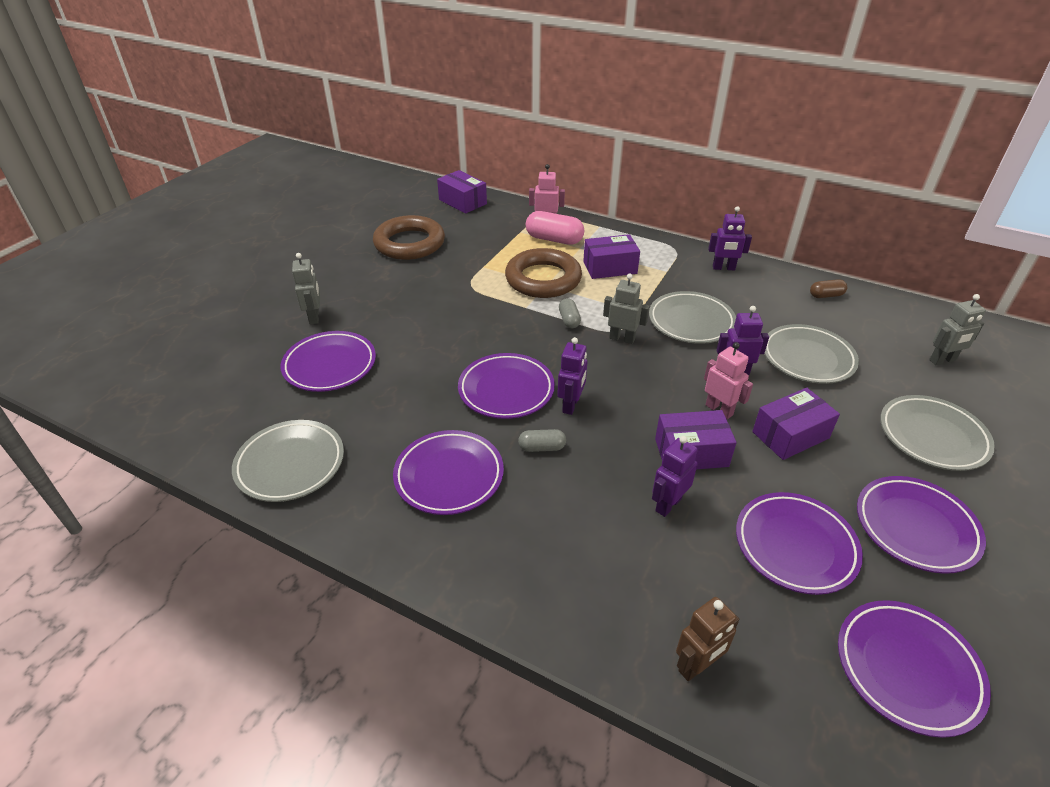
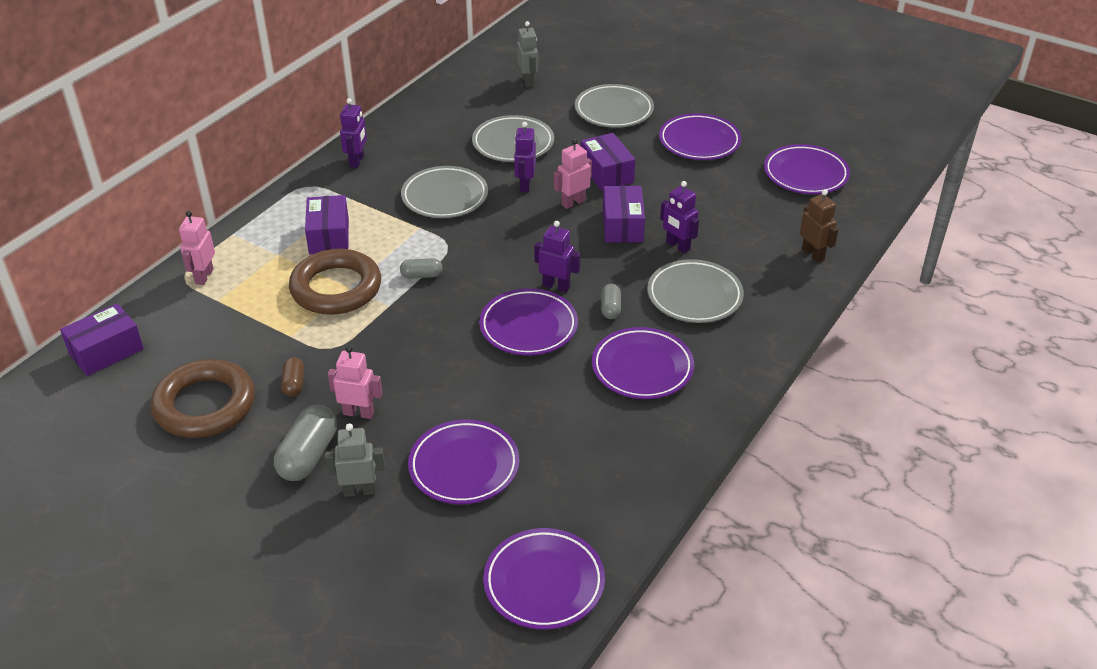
camera: 85 degrees left, 0 degrees up
grey plate [232,420,344,502] -> grey plate moved to [647,259,744,323]
pink capsule [526,211,584,245] -> none
grey robot [603,274,650,344] -> none
purple plate [736,492,863,595] -> purple plate moved to [483,528,605,630]
brown capsule [810,279,847,298] -> brown capsule moved to [281,357,304,396]
none -> grey capsule [274,405,337,481]
none -> pink robot [328,346,383,419]

